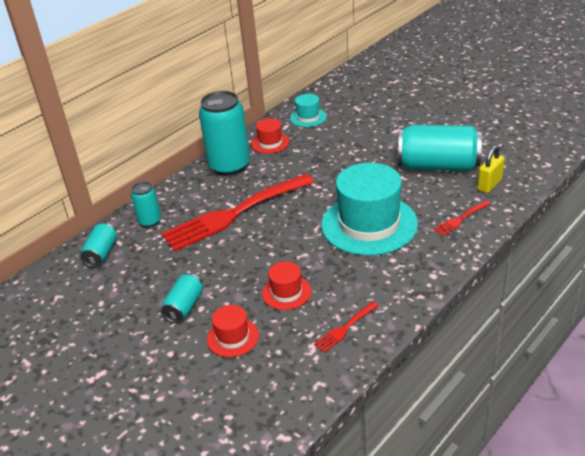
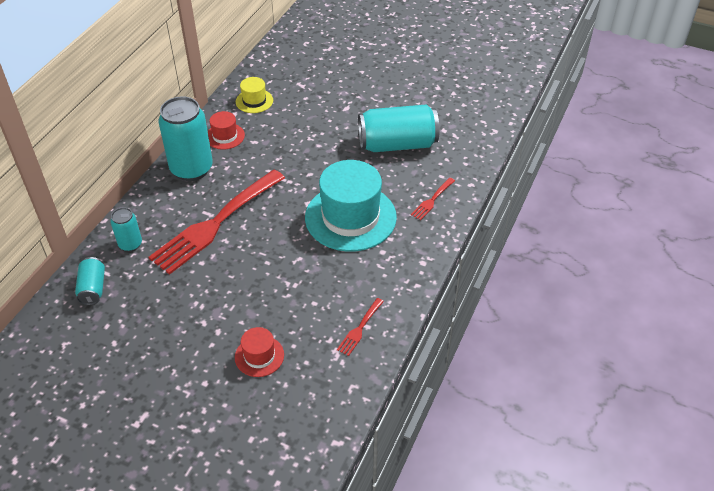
camera: 20 degrees left, 10 degrees up
turquoise can [161,273,203,323] -> none
red hat [262,261,312,310] -> none
turquoise hat [290,94,327,127] -> yellow hat [236,77,273,113]
yellow padlock [477,145,505,193] -> none

